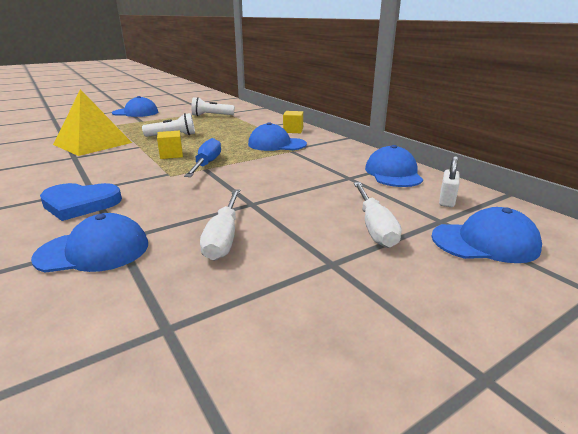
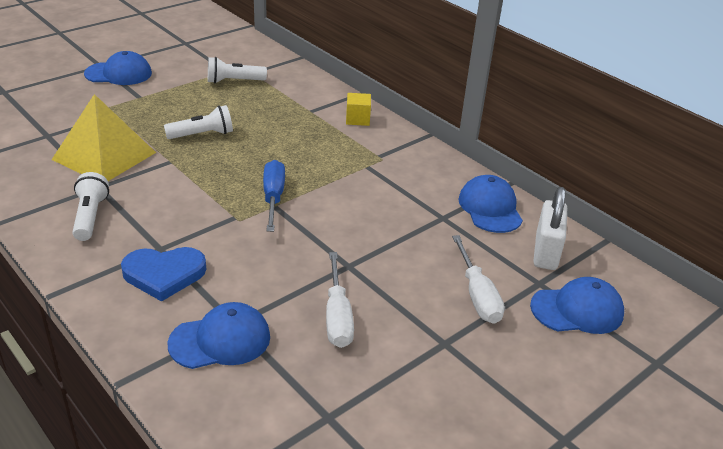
camera: 10 degrees left, 10 degrees up
yellow cube [157,131,183,159] -> none
blue cap [248,122,307,151] -> none
white padlock [439,156,459,207] -> white padlock [534,187,567,270], size x1.62
none -> white flashlight [72,172,109,241]

